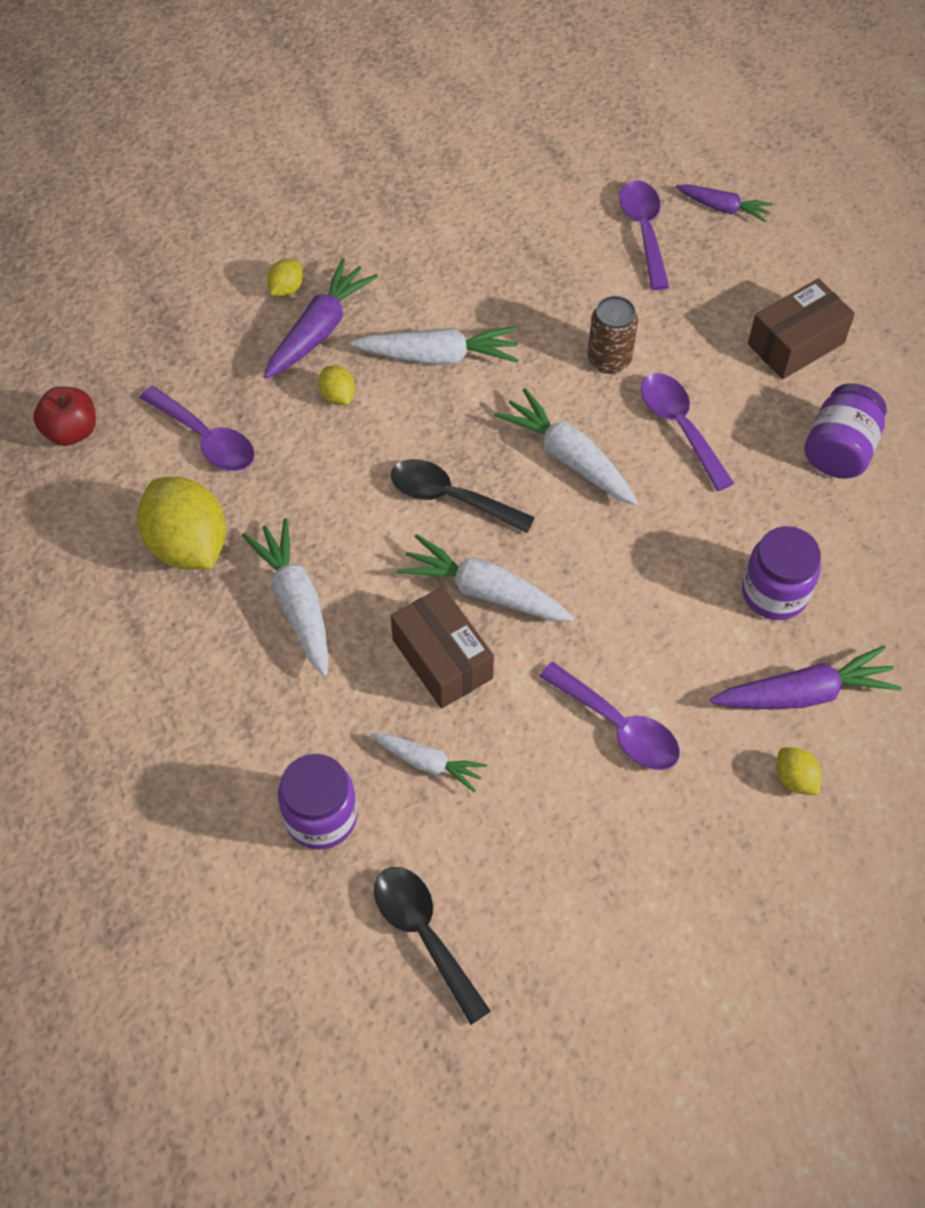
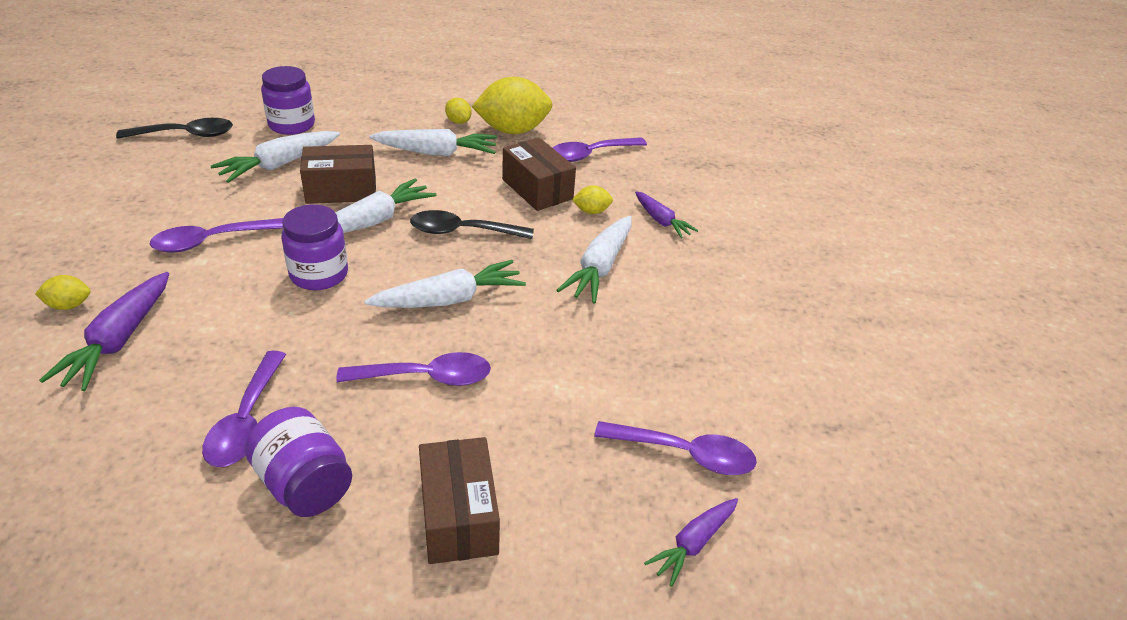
camera: 110 degrees right, 20 degrees down
red apple [33,387,96,446] -> none
purple carrot [264,258,378,379] -> purple carrot [635,191,699,238], size x0.62
yellow lemon [267,259,303,297] -> yellow lemon moved to [445,98,472,124]
white carrot [371,732,487,793] -> white carrot [210,131,340,183], size x1.60
black spoon [391,459,535,533] -> black spoon turned 135 degrees counterclockwise [410,210,534,239]
brown can [588,296,638,374] -> none
purple jar [742,526,821,620] -> purple jar moved to [281,204,348,290]
none -> purple spoon [202,351,286,467]
none -> brown box [502,138,576,211]

